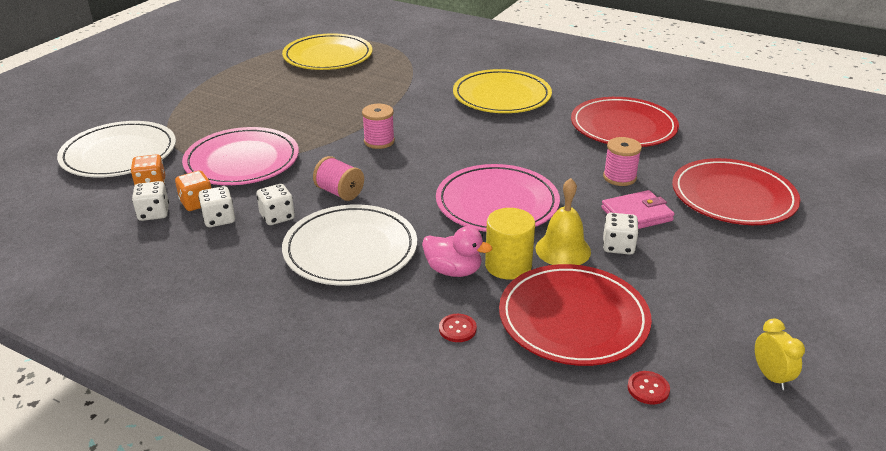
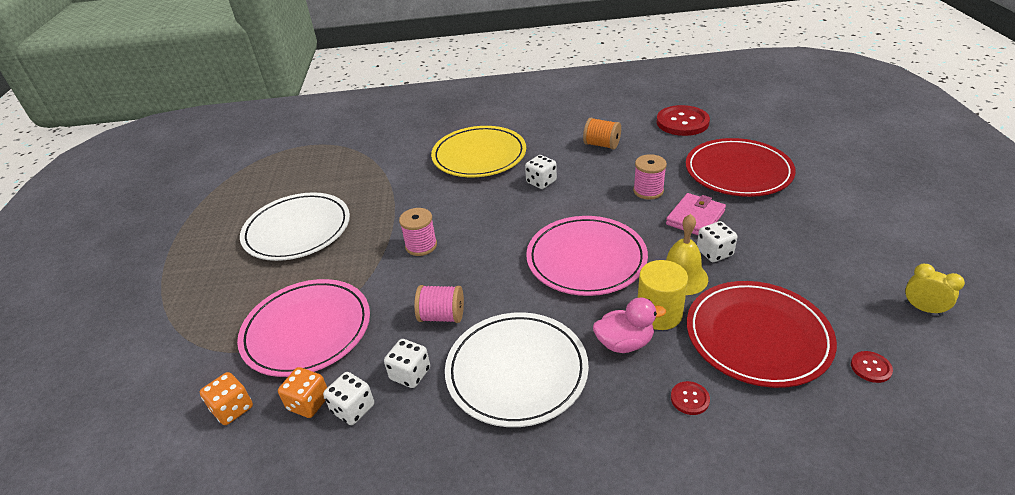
camera: 30 degrees left, 5 degrees up
white plate [57,121,176,177] -> white plate moved to [240,192,350,261]
white dice [132,181,169,221] -> white dice moved to [525,155,557,189]
yellow plate [282,33,372,70] -> none
red plate [571,97,679,147] -> orange spool [583,118,621,149]
none -> red button [656,105,710,136]

